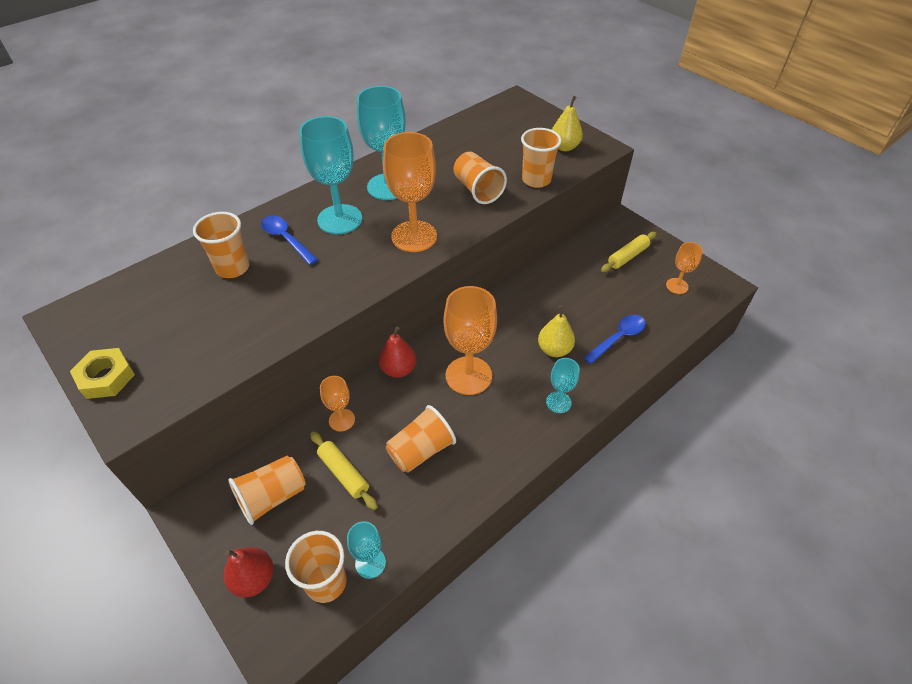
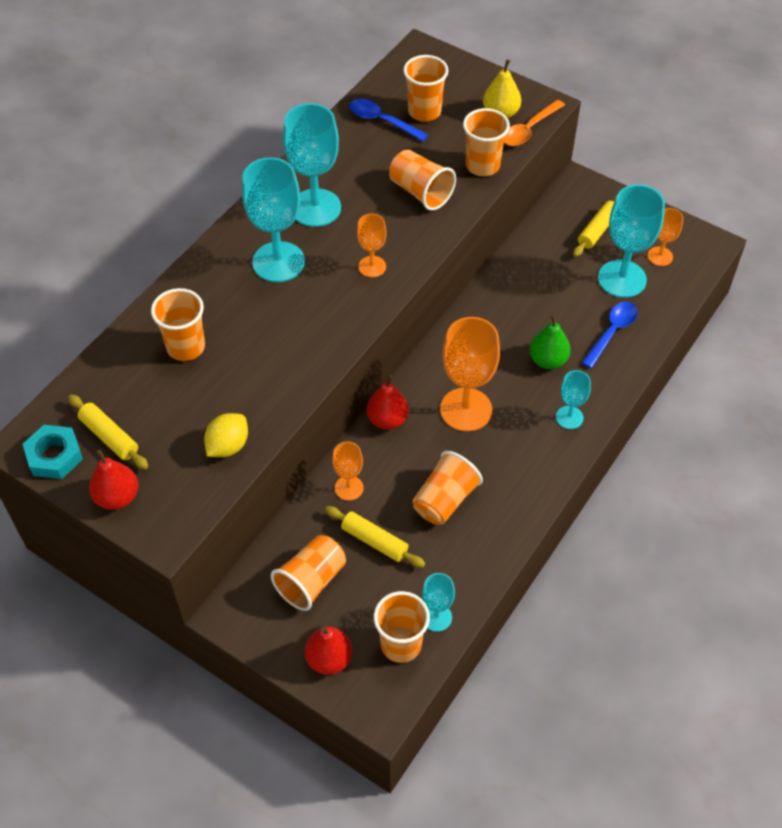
camera: 15 degrees left, 5 degrees up
yellow nut [70,348,135,399] -> red pear [89,449,138,510]
blue spoon [261,215,318,265] -> blue spoon moved to [349,99,428,141]
orange goblet [383,132,437,252] -> orange goblet [357,213,386,277], size x0.53
yellow pear [538,306,575,357] -> green pear [529,314,571,369]
none -> turquoise nut [23,425,83,479]
none -> yellow rolling pin [68,394,148,469]
none -> yellow lemon [204,413,248,457]
none -> orange cup [403,55,449,122]
none -> orange spoon [504,100,565,146]
none -> turquoise goblet [598,184,665,298]

